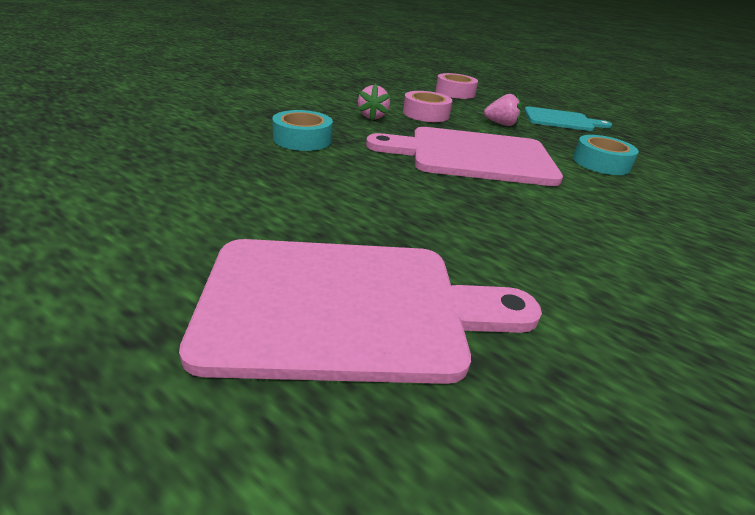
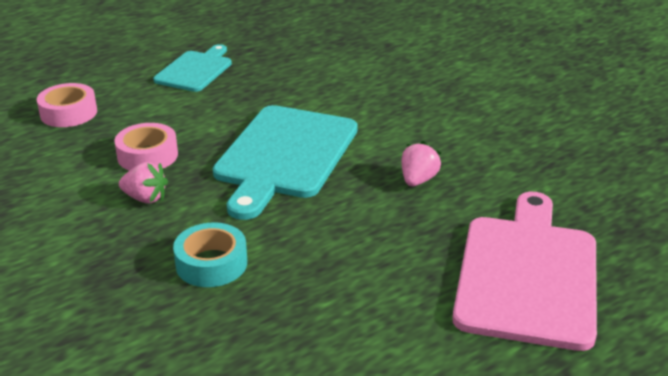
camera: 70 degrees left, 0 degrees up
pink cutting board [366,127,563,186] -> turquoise cutting board [213,105,358,220]
pink strawberry [484,93,522,126] -> pink strawberry moved to [401,141,442,186]
turquoise tape [573,135,639,175] -> none

